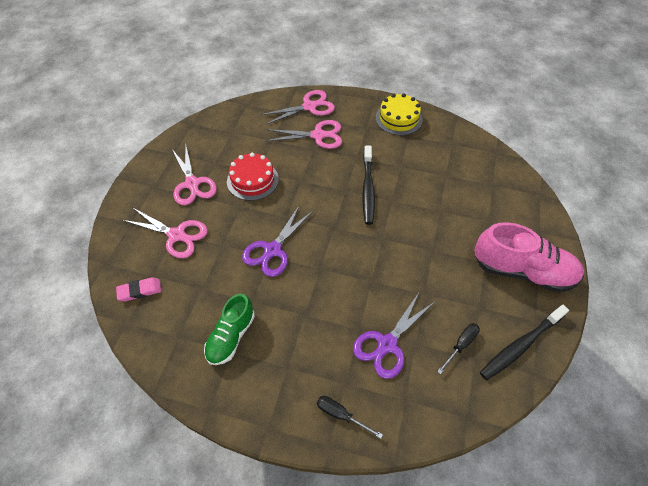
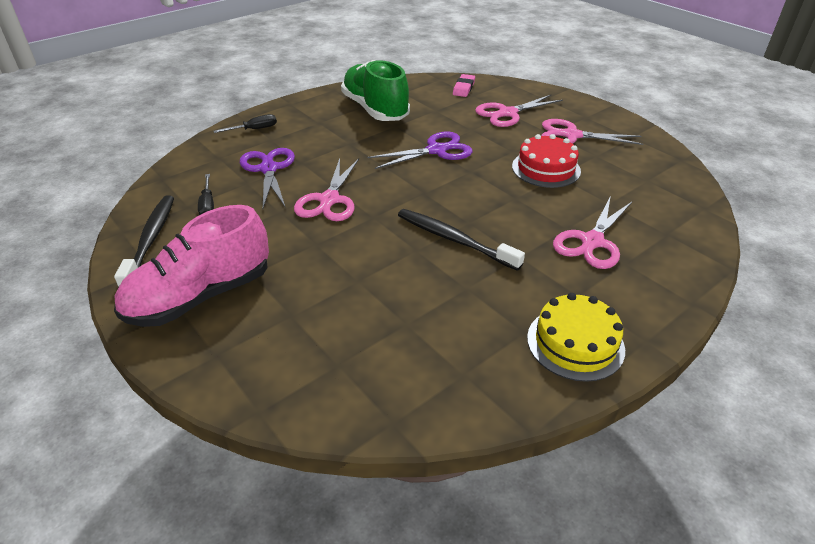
camera: 125 degrees right, 15 degrees down
green shoe [204,294,255,365] -> green shoe [341,60,410,121], size x1.59
purple scissors [242,205,313,277] -> purple scissors turned 90 degrees clockwise [368,132,473,169]
pink scissors [261,90,335,125] -> pink scissors moved to [294,158,359,221]

